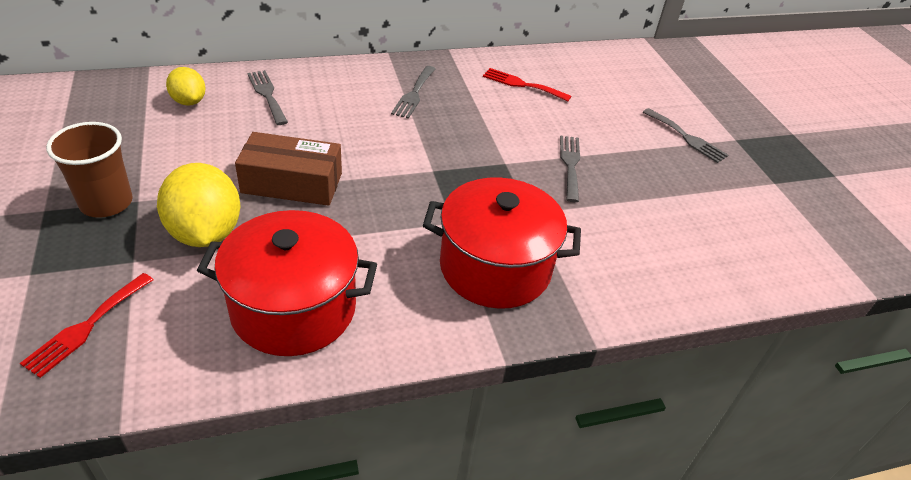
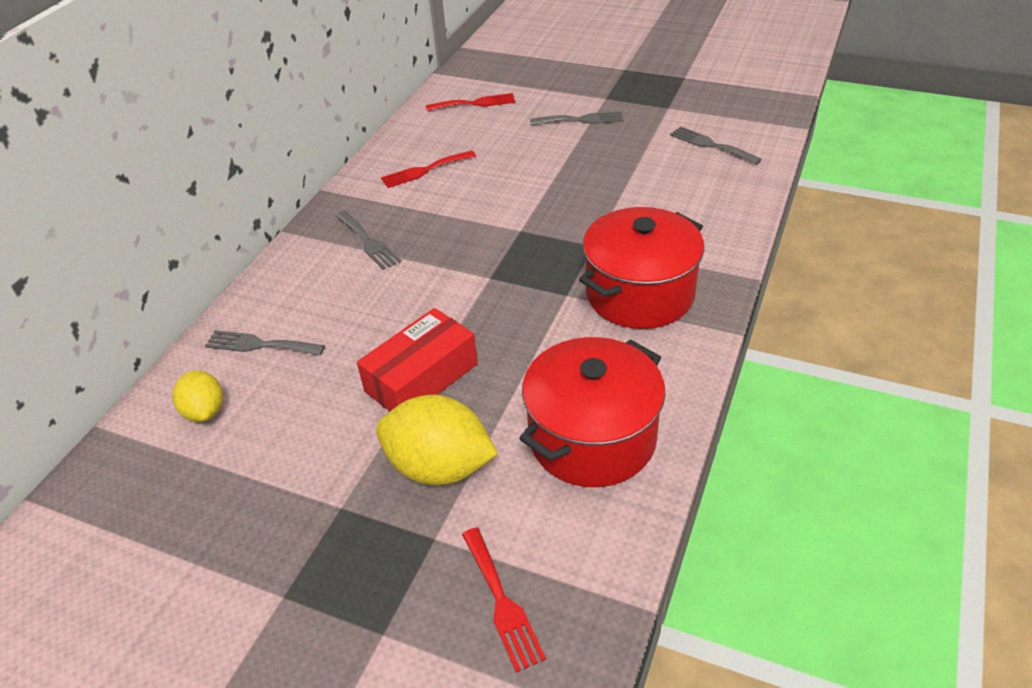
camera: 45 degrees left, 0 degrees up
brown cup [46,122,133,218] -> none
yellow lemon [166,67,206,106] -> yellow lemon turned 60 degrees clockwise [172,371,223,422]
brown box [235,132,342,206] -> red box [357,308,478,411]
grey fork [560,135,580,202] -> grey fork moved to [670,126,762,165]
none -> red fork [426,93,515,111]

